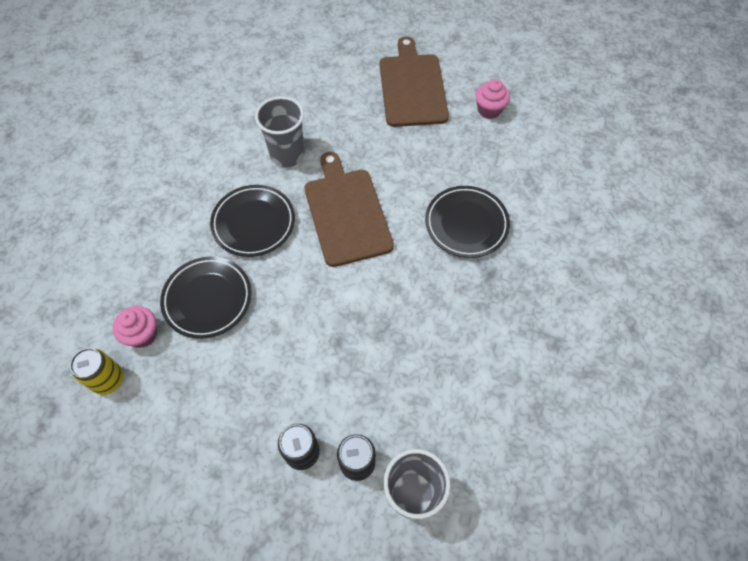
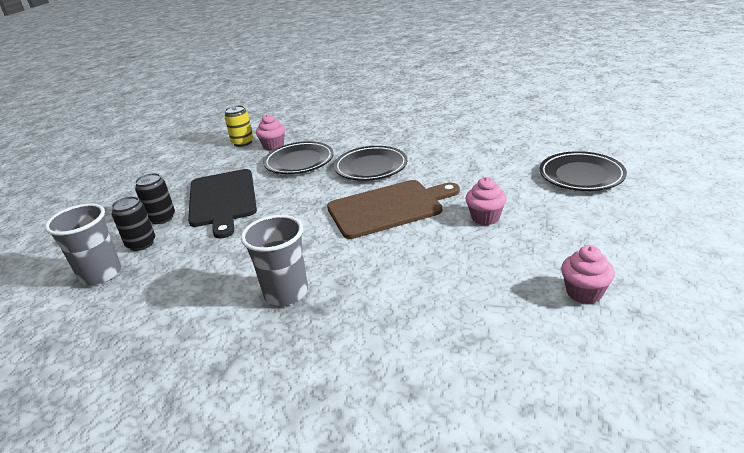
camera: 90 degrees right, 30 degrees down
grey cup [255,96,305,167] -> grey cup moved to [241,215,308,306]
brown cutting board [380,36,449,127] -> none
black plate [425,186,510,258] -> black plate moved to [540,151,627,191]
none -> black cutting board [188,169,257,239]
none -> pink cupcake [465,177,507,225]

